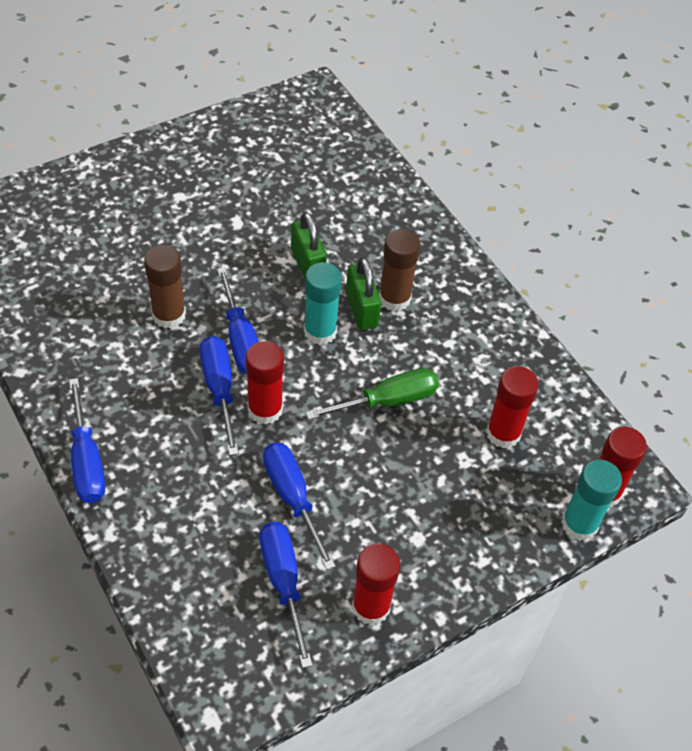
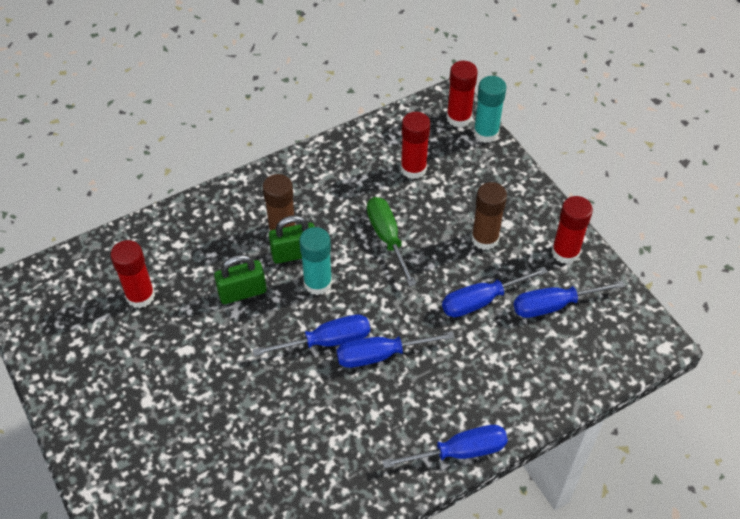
camera: 85 degrees left, 0 degrees up
brown glue stick [144,245,186,329] -> brown glue stick moved to [471,182,507,250]
red glue stick [246,341,284,424] -> red glue stick moved to [110,240,155,308]

